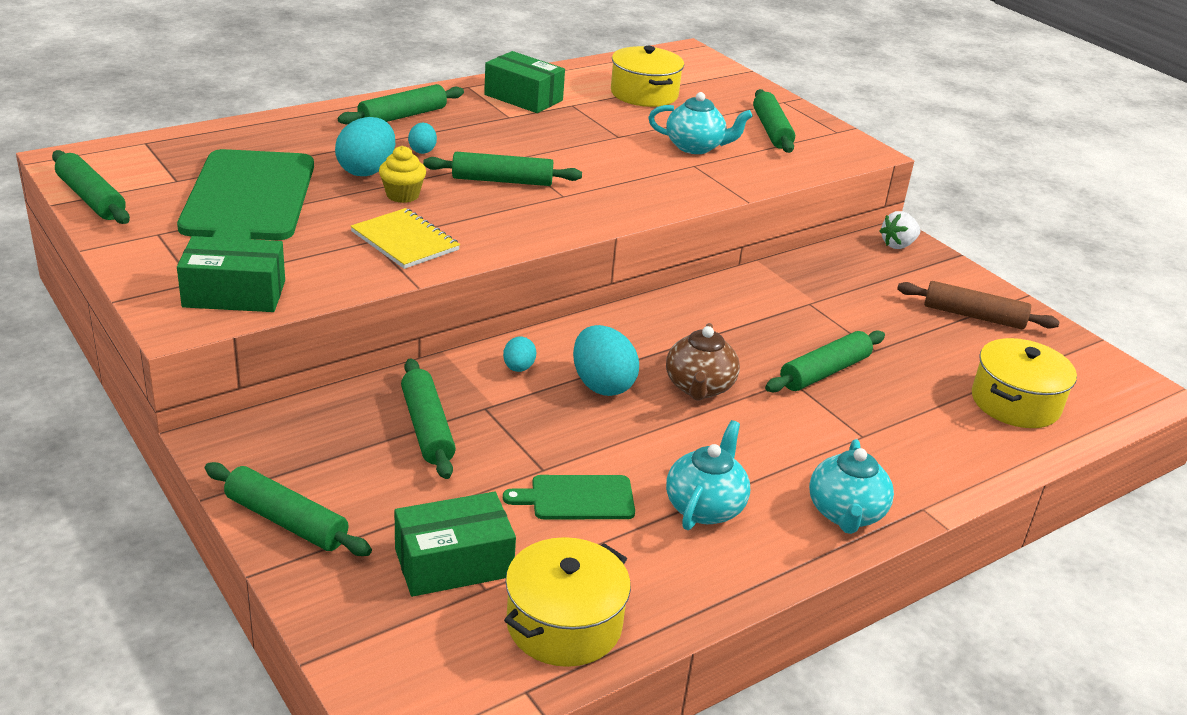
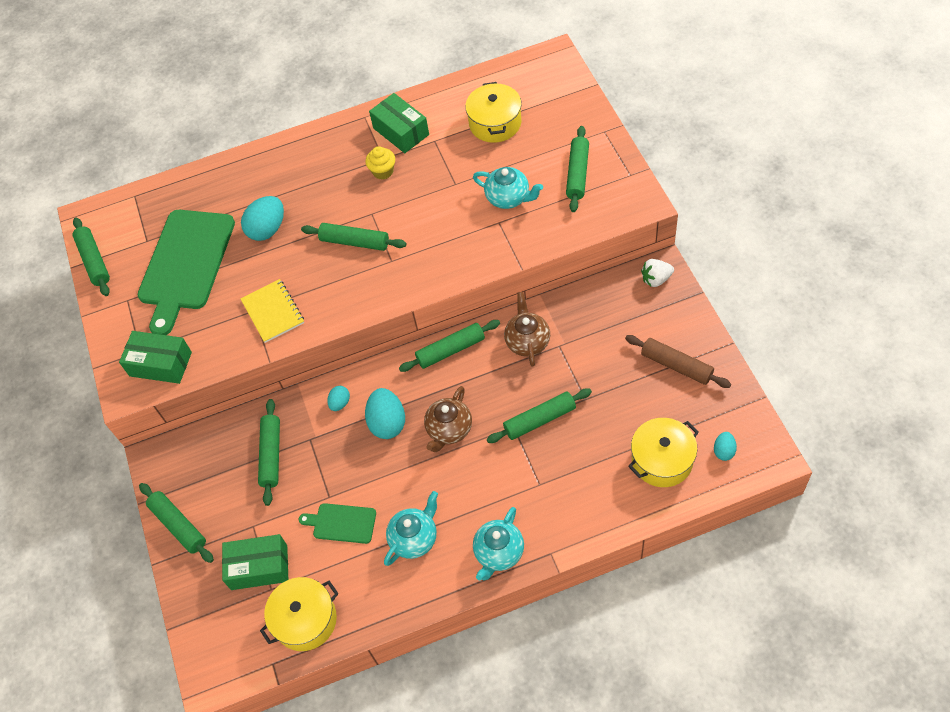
camera: 25 degrees right, 25 degrees up
green rolling pin [338,84,464,124] -> green rolling pin moved to [399,320,500,372]
yellow cupcake [379,146,426,203] -> yellow cupcake moved to [365,146,395,180]
turquoise egg [408,123,437,154] -> turquoise egg moved to [714,432,737,461]
none -> brown teapot [504,292,550,367]

